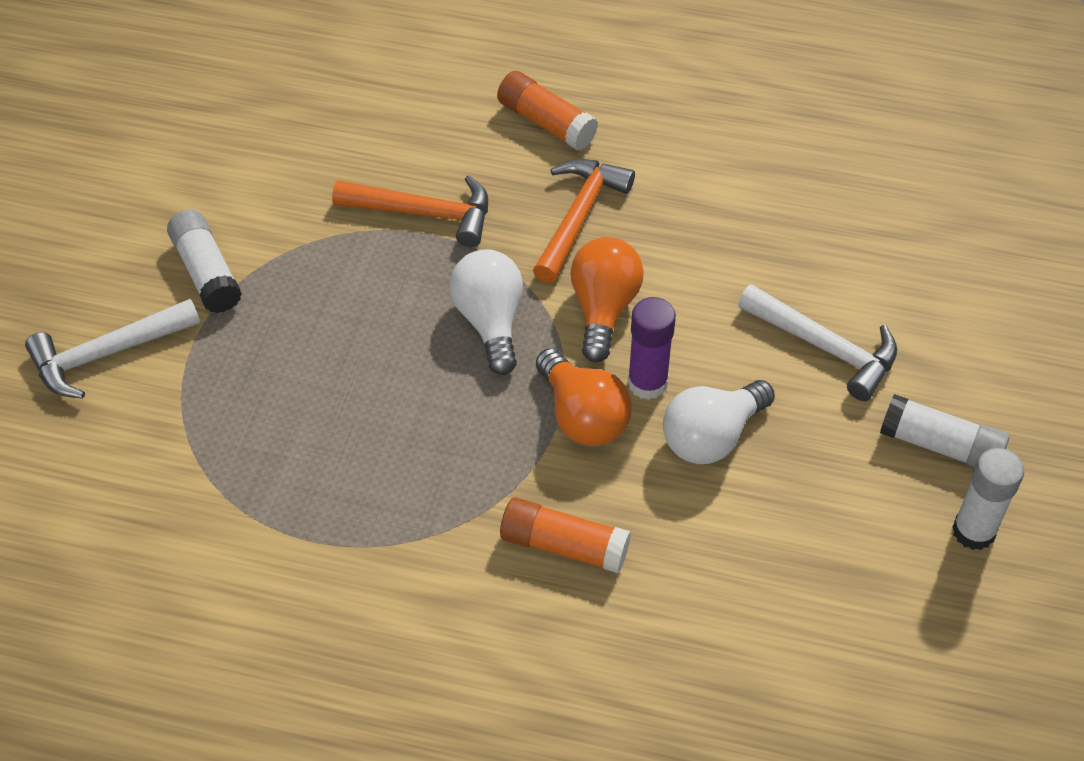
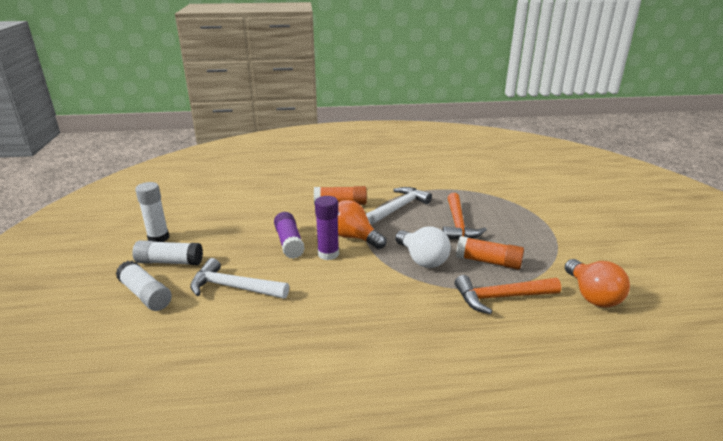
camera: 160 degrees right, 25 degrees down
white hammer [25,299,200,399] -> white hammer moved to [366,187,432,225]
white glue stick [167,210,242,313] -> white glue stick moved to [116,261,172,311]
orange glue stick [497,71,598,151] -> orange glue stick moved to [456,236,524,270]
orange hammer [533,159,635,283] -> orange hammer moved to [442,193,487,240]
orange light bulb [570,237,644,362] -> orange light bulb moved to [565,259,630,308]
white light bulb [663,380,775,464] -> purple glue stick [274,212,305,259]

